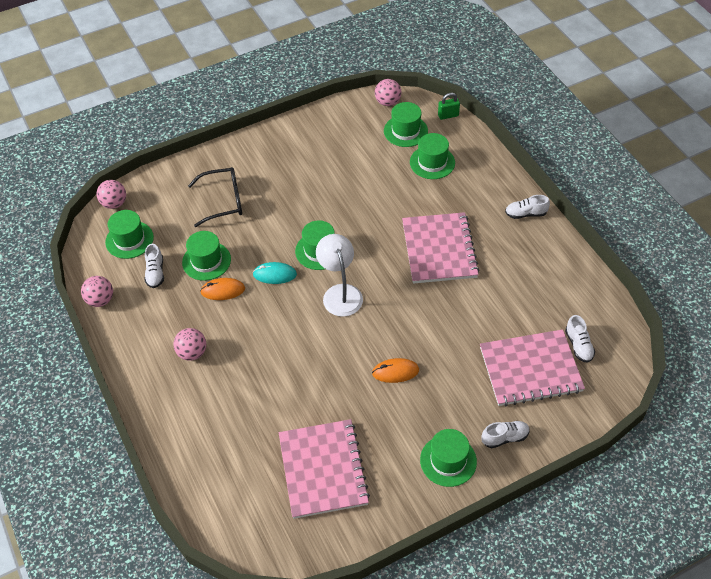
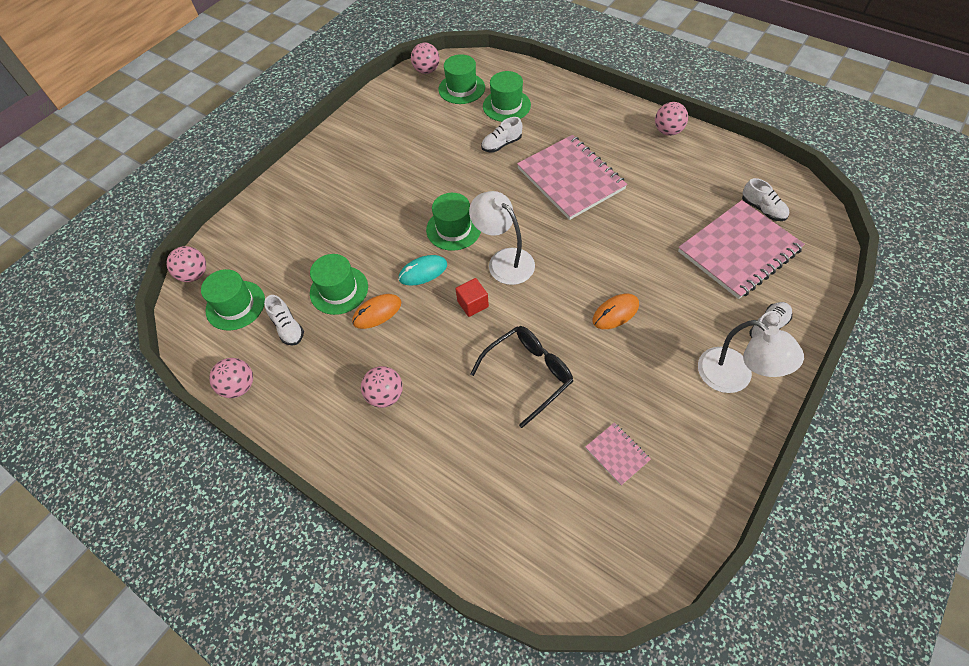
camera: 25 degrees left, 5 degrees up
black glasses [188,167,242,227] -> black glasses moved to [470,326,573,428]
pink notebook [279,419,370,519] -> pink notebook [585,422,651,485], size x0.44
green hat [420,429,477,487] -> white lamp [698,320,804,393]
green padlock [438,93,460,120] -> none
white shoe [505,195,550,219] -> white shoe moved to [481,117,522,152]
none -> red cube [456,278,489,317]
none -> pink ball [655,102,688,136]

